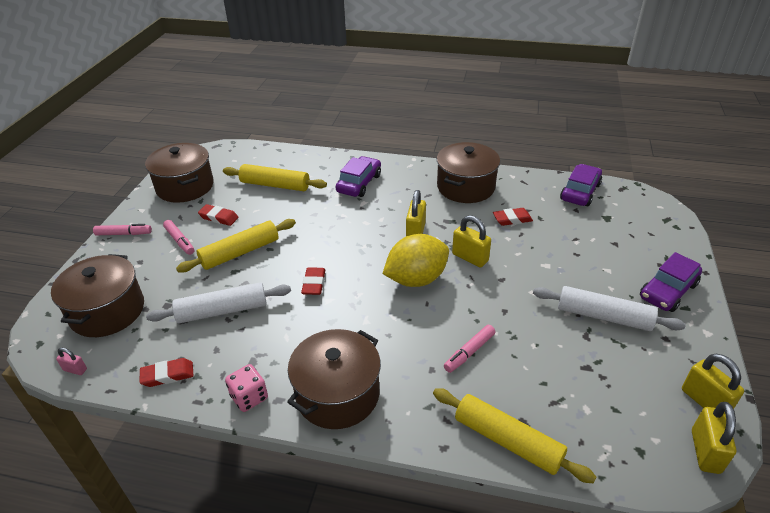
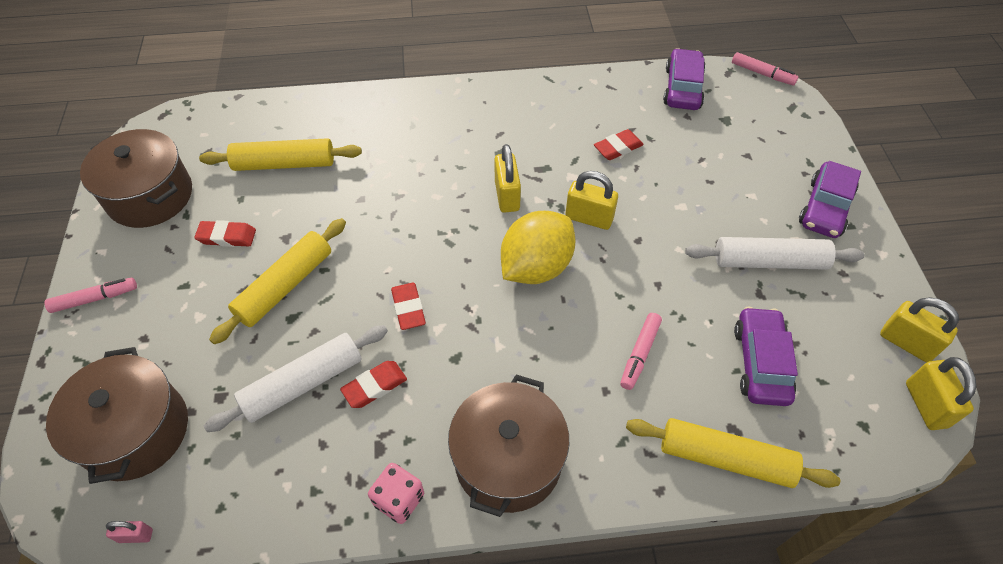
camera: 20 degrees left, 15 degrees up
red eraser [140,358,194,387] -> red eraser moved to [340,361,407,408]
pink marker [163,220,194,255] -> pink marker moved to [732,52,798,85]
purple car [336,156,381,197] -> purple car moved to [734,307,798,406]
brown pot [437,142,500,203] -> none

